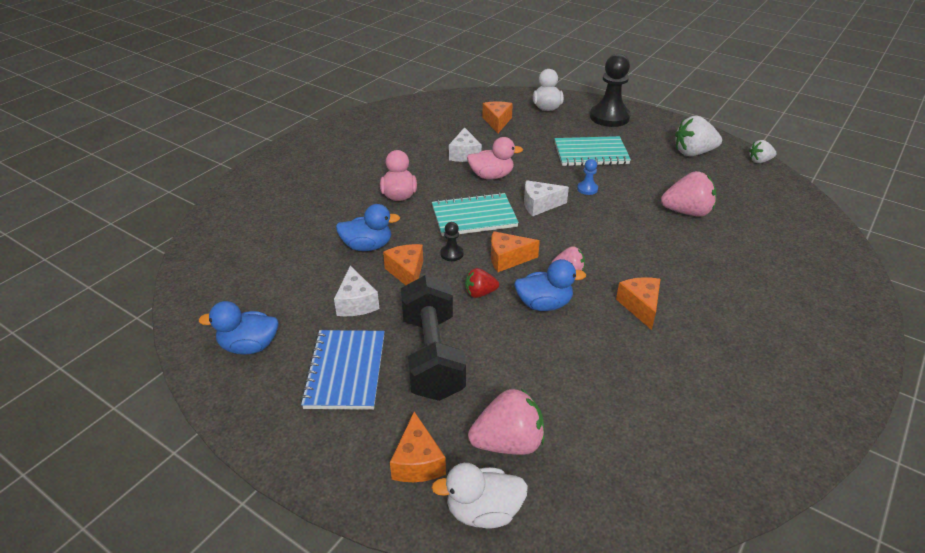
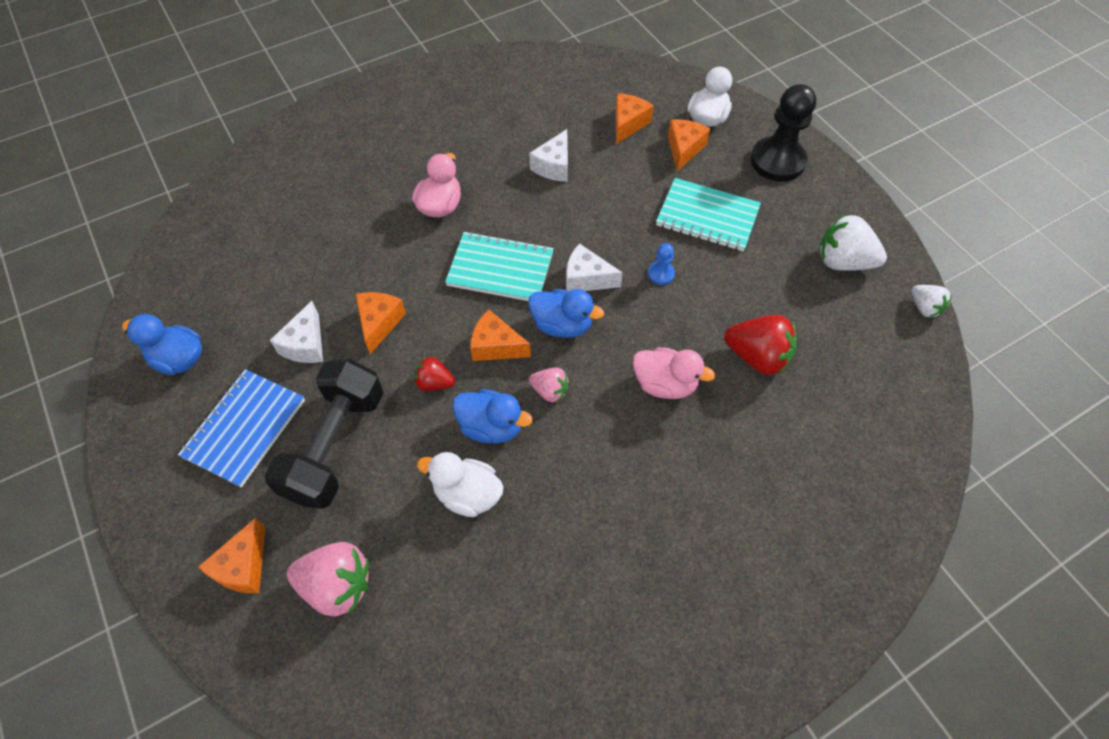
camera: 25 degrees right, 20 degrees up
blue duck [336,204,400,251] -> blue duck moved to [528,289,604,338]
white duck [431,463,528,528] -> white duck moved to [417,452,504,517]
black pawn [440,222,464,261] -> none
pink duck [467,137,523,179] -> pink duck moved to [633,347,715,399]
orange cheese [616,277,660,330] -> orange cheese moved to [668,119,710,171]
pink strawberry [661,171,716,217] -> red strawberry [724,315,796,375]
white strawberry [749,140,777,163] -> white strawberry turned 135 degrees counterclockwise [911,285,952,317]

